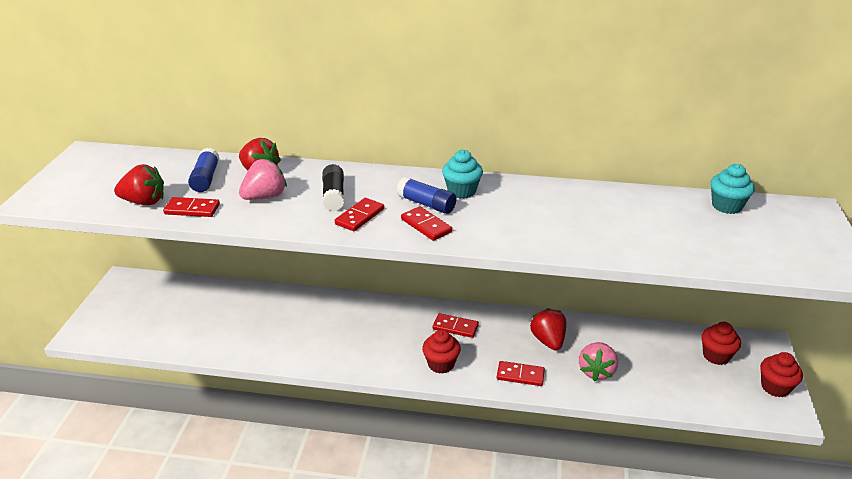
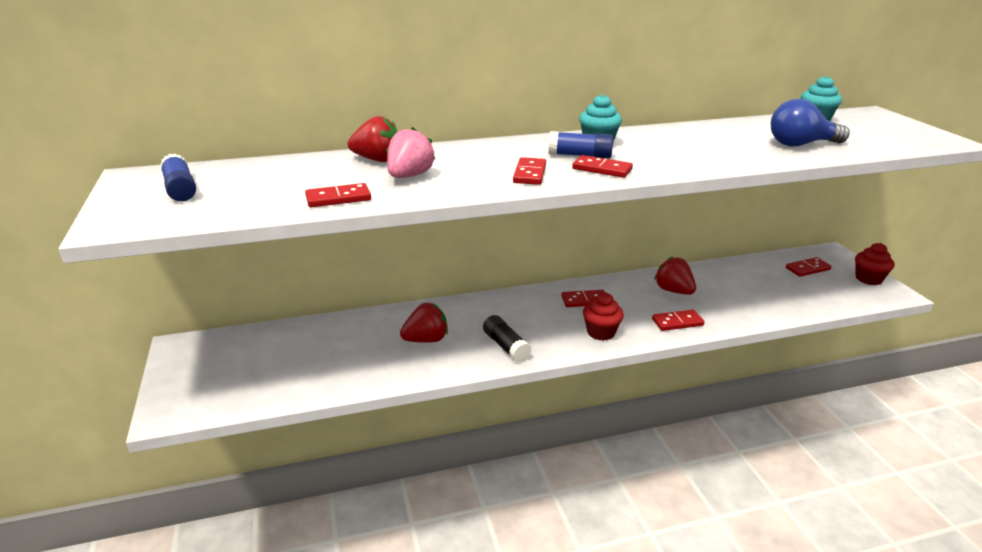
camera: 25 degrees left, 5 degrees down
red strawberry [114,164,164,206] -> red strawberry moved to [400,303,448,343]
blue glue stick [188,148,220,192] -> blue glue stick moved to [160,154,196,201]
black glue stick [322,164,344,211] -> black glue stick moved to [483,315,531,362]
pink strawberry [579,342,618,381] -> none
red cupcake [701,322,741,365] -> red domino [786,257,832,277]
none -> blue light bulb [771,99,850,146]

